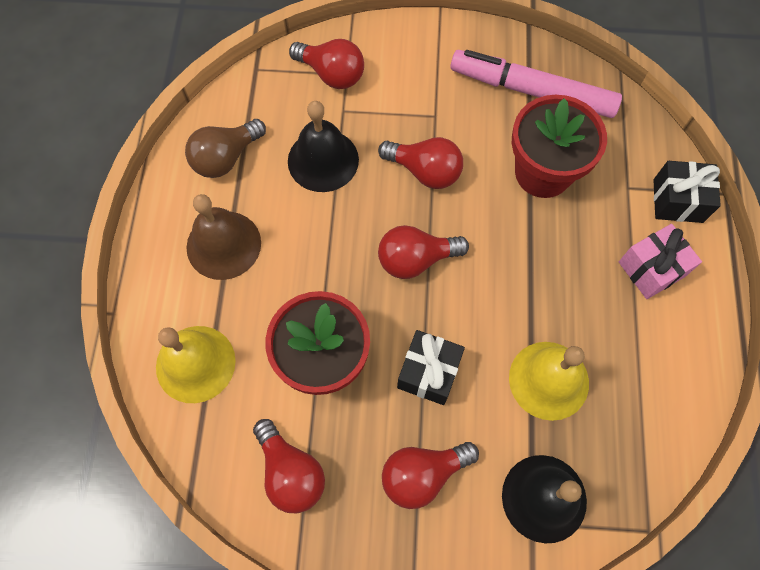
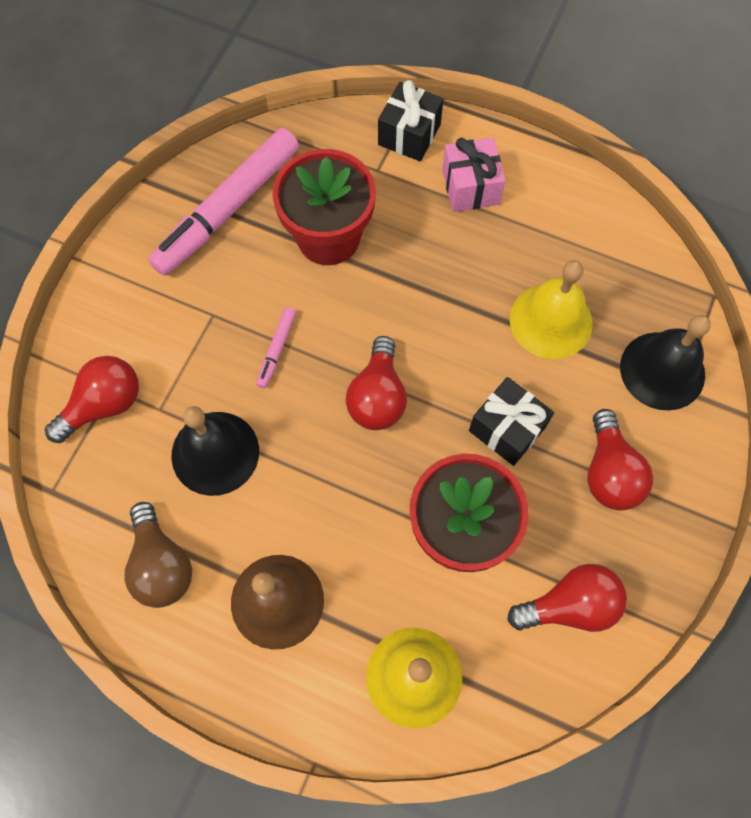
camera: 70 degrees left, 0 degrees up
red light bulb [378,137,463,189] -> pink marker [256,307,296,388]

